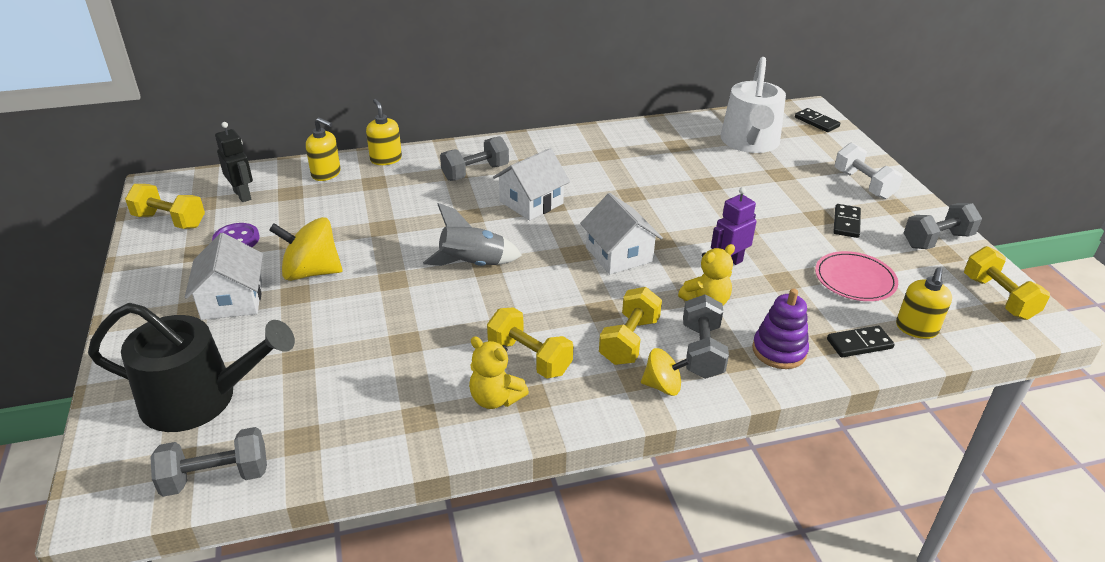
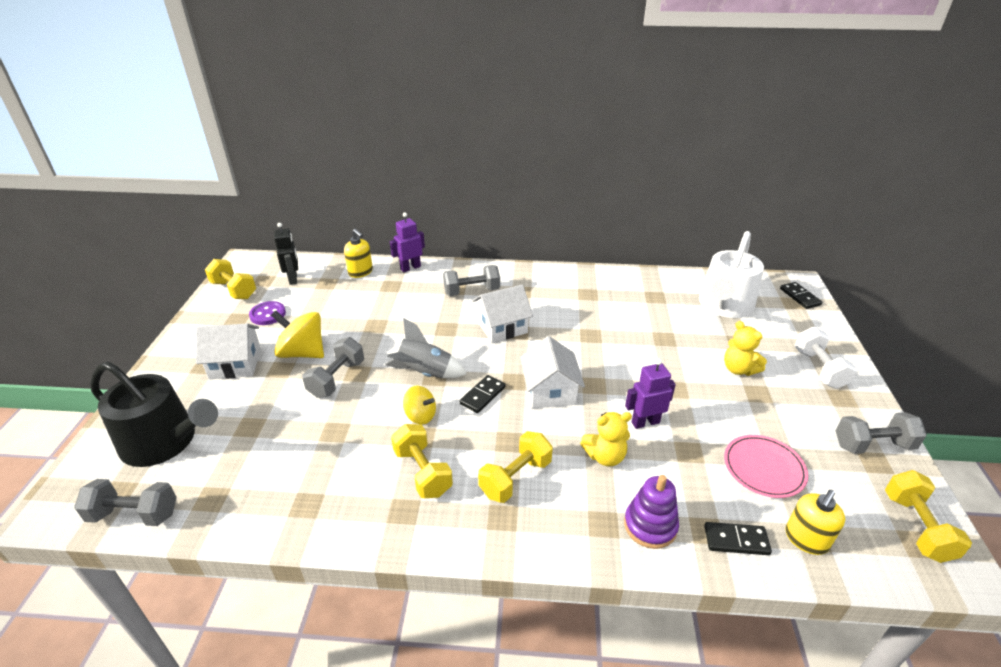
camera: 20 degrees right, 0 degrees up
white house [185,233,263,320] -> white house turned 75 degrees clockwise [196,323,261,379]
yellow soap dispenser [366,99,402,165] -> purple robot [390,213,425,272]
yellow teddy bear [469,336,529,409] -> yellow teddy bear moved to [724,321,767,376]
yellow spinning top [641,348,690,396] -> yellow spinning top moved to [403,386,436,425]
grey dumbbell [683,294,729,379] -> grey dumbbell moved to [302,337,364,398]
black domino [833,204,861,238] -> black domino moved to [460,375,506,413]

